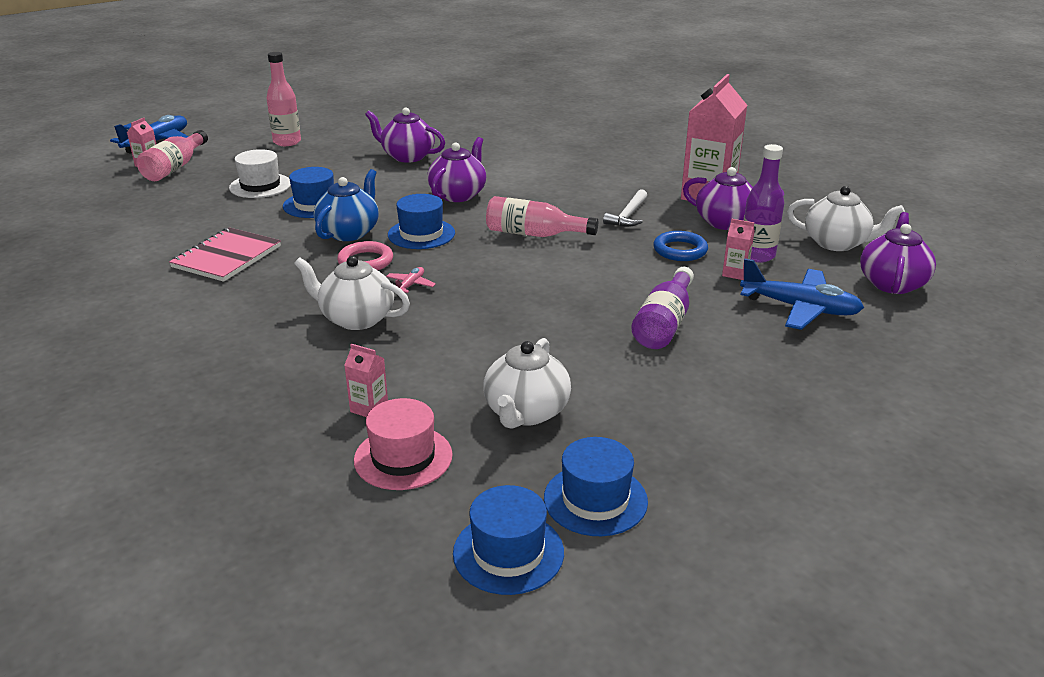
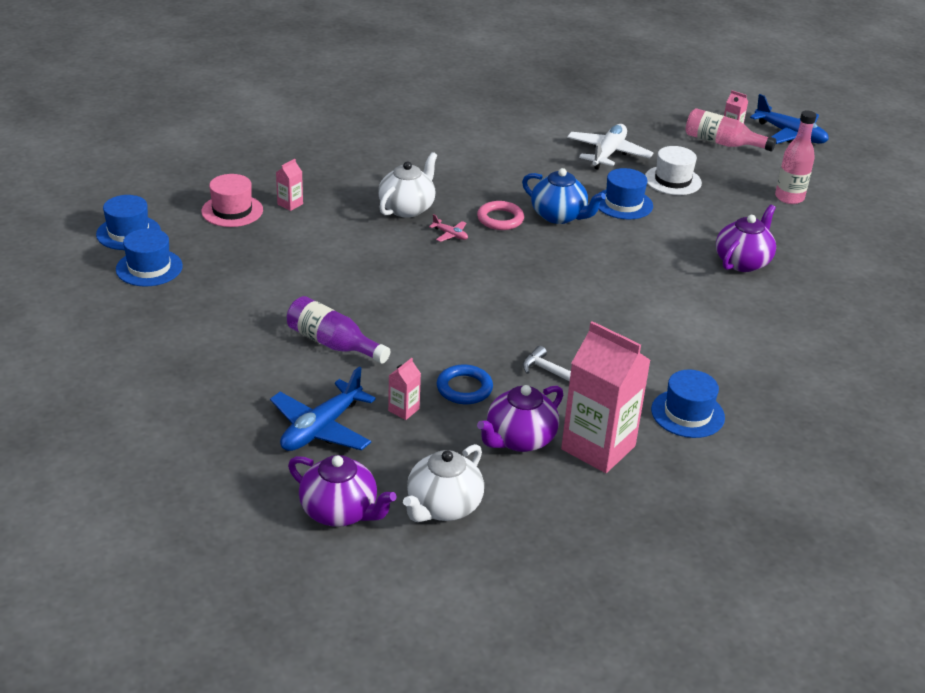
camera: 100 degrees right, 5 degrees up
pink notebook [169,227,281,282] -> none
blue hat [388,194,455,249] -> blue hat moved to [651,370,725,438]
purple teapot [427,137,486,202] -> none
white teapot [483,338,571,429] -> none
pink bottle [486,196,598,237] -> none
purple bottle [743,144,784,262] -> none
none -> white plane [567,124,653,170]

